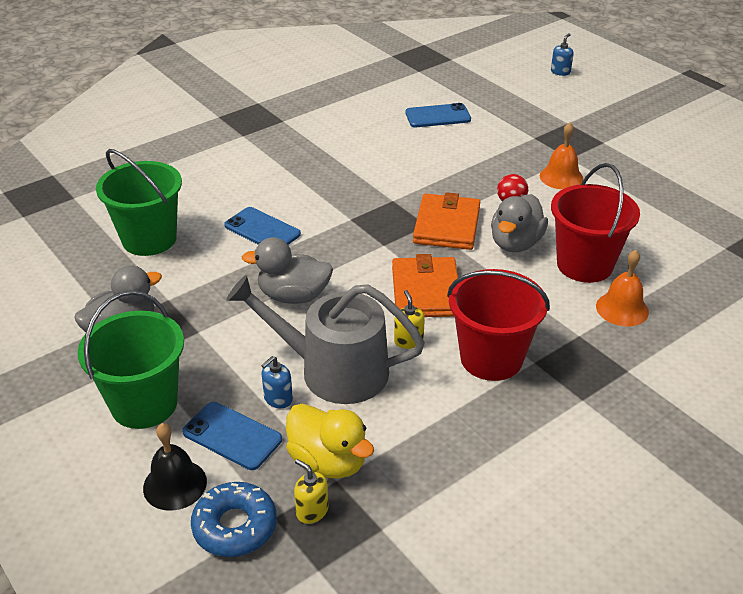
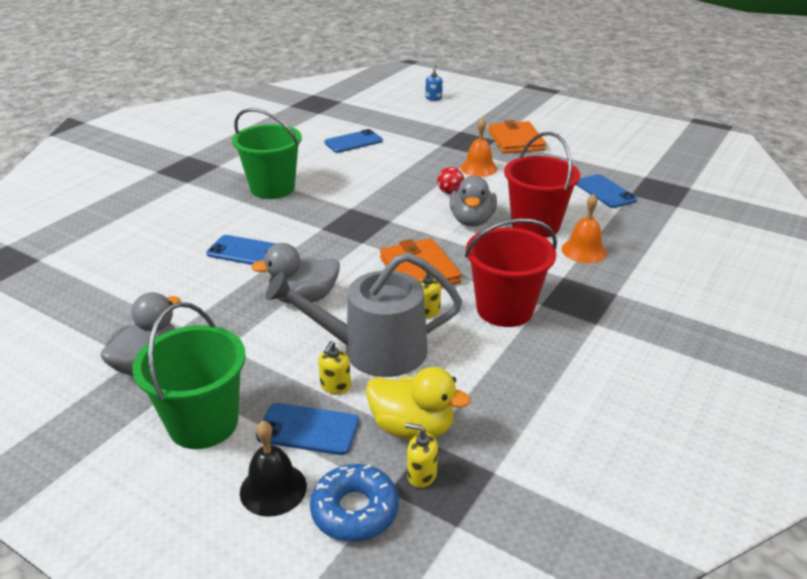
camera: 20 degrees left, 5 degrees down
green bucket [96,149,182,256] -> green bucket moved to [232,108,302,199]
blue soap dispenser [261,356,293,408] -> yellow soap dispenser [318,341,351,394]
orange wallet [413,192,480,250] -> orange wallet moved to [488,120,546,153]
none -> blue phone [576,174,637,208]

